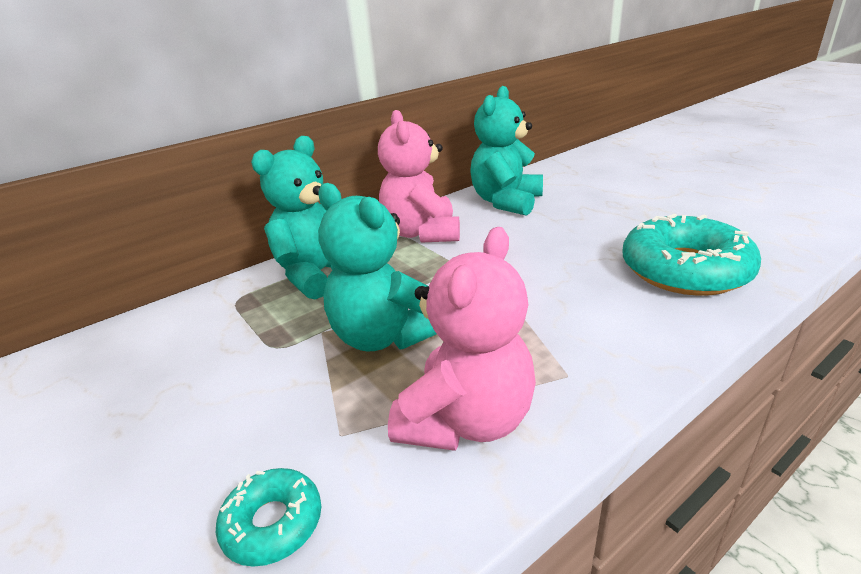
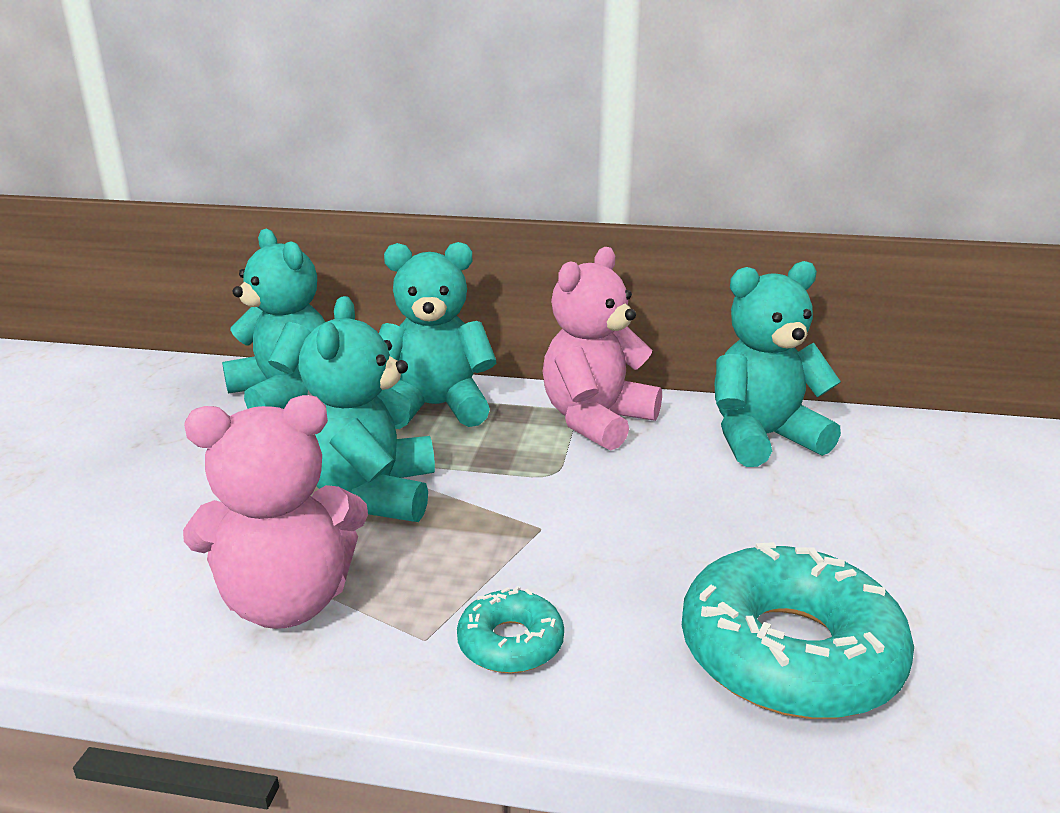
camera: 45 degrees right, 5 degrees down
turquoise donut [216,468,321,567] -> turquoise donut moved to [457,586,564,673]
none -> turquoise teddy bear [222,229,325,409]

